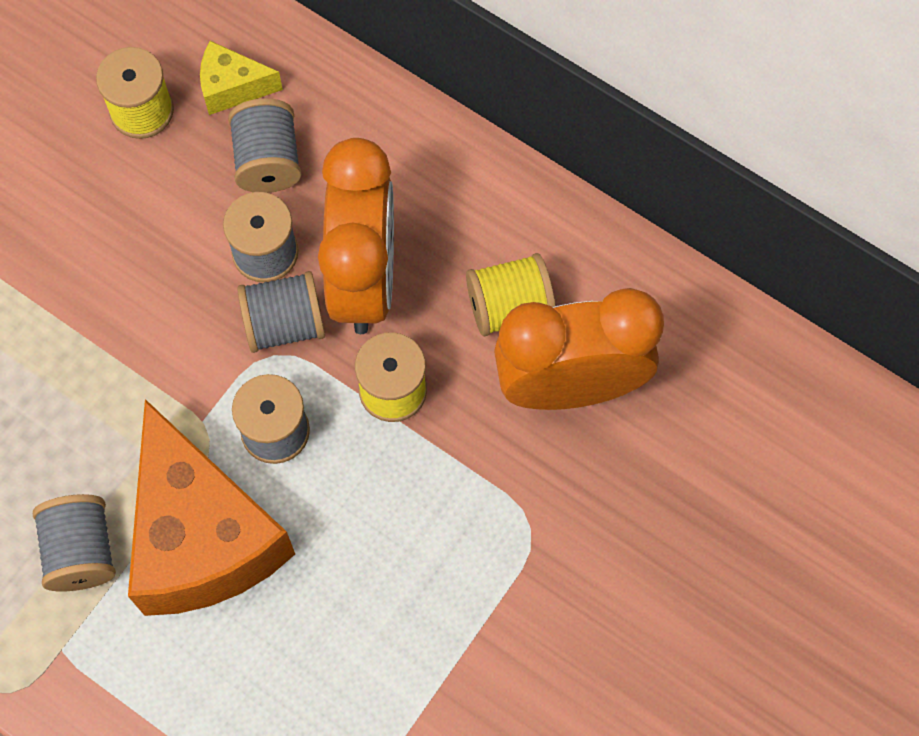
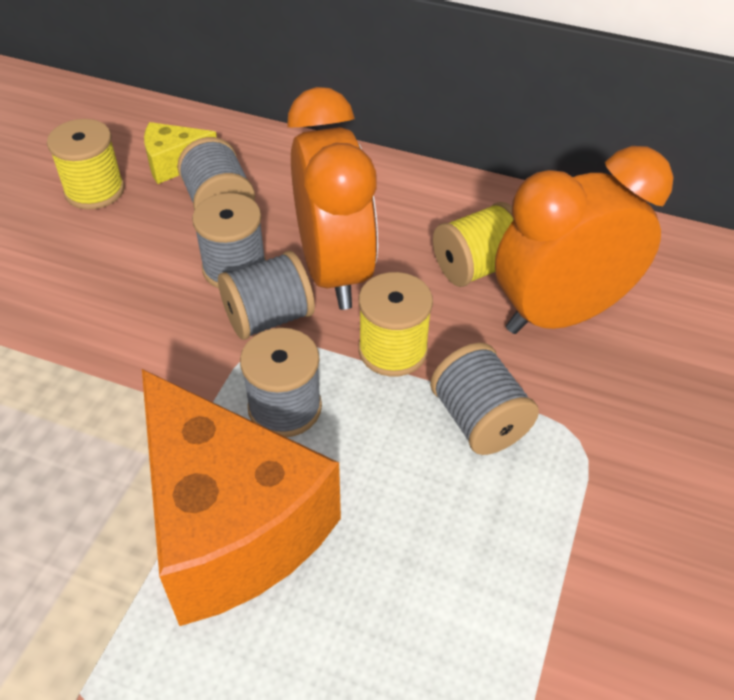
camera: 15 degrees left, 20 degrees down
grey spool [33,494,116,592] -> grey spool moved to [430,343,539,455]

